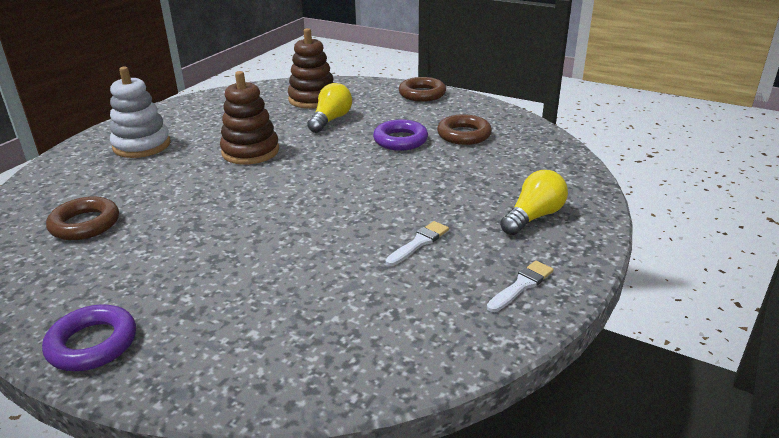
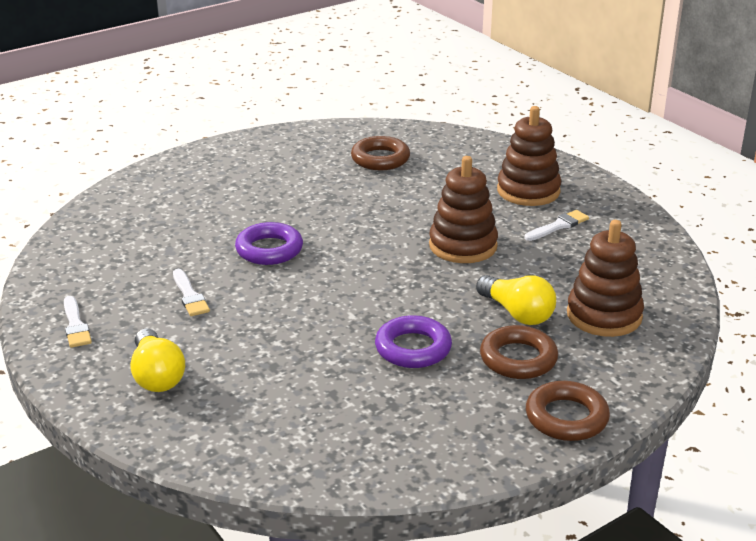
camera: 115 degrees right, 0 degrees up
purple ring [42,304,136,371] -> purple ring moved to [235,222,303,265]
white stacking toy [110,67,171,158] -> brown stacking toy [497,106,561,206]
brown ring [437,114,492,145] -> brown ring moved to [480,325,558,379]
none -> white brush [524,210,589,241]

